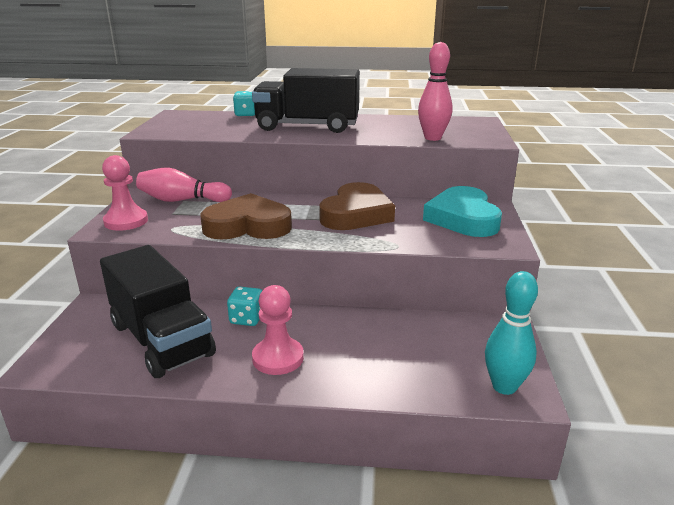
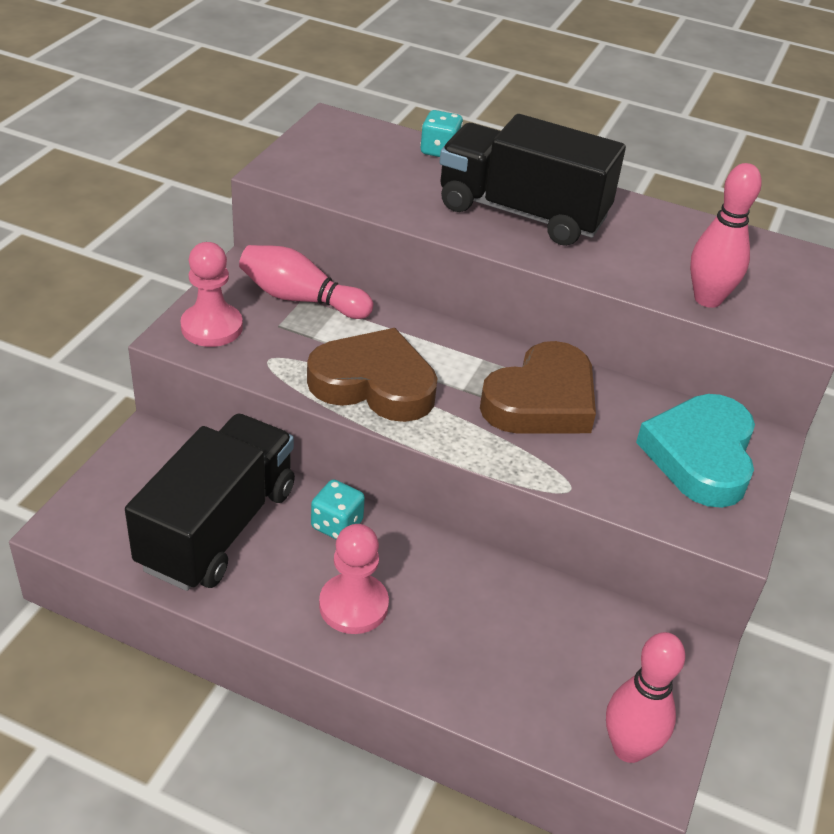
camera: 15 degrees right, 15 degrees up
black truck [100,245,216,378] -> black truck turned 135 degrees counterclockwise [125,414,295,591]
turquoise bowling pin [485,271,538,395] -> pink bowling pin [606,632,686,763]

